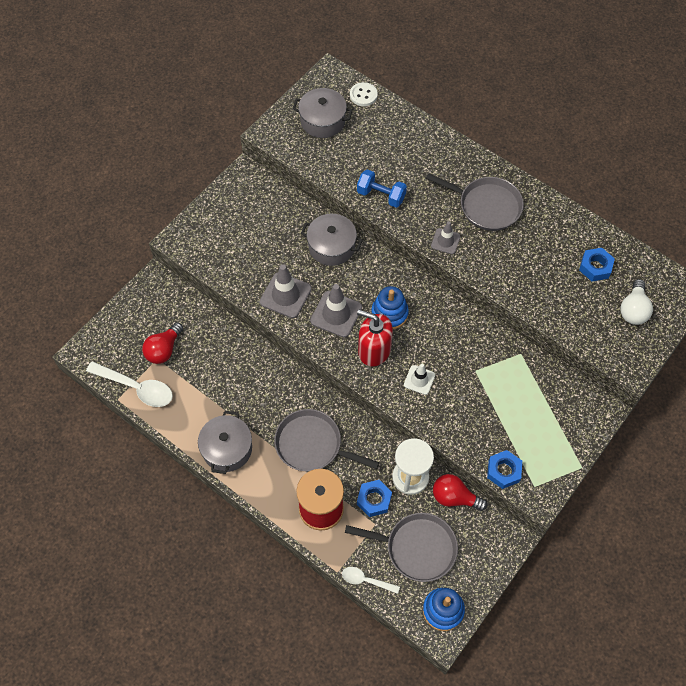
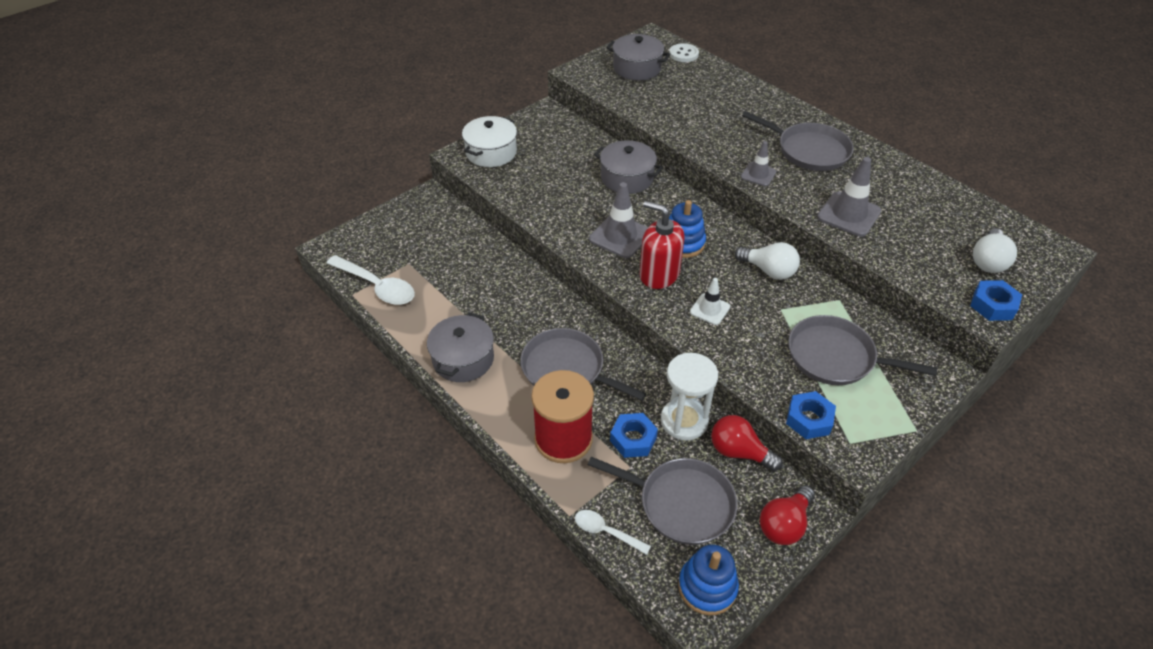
camera: 10 degrees right, 15 degrees down
red light bulb [142,322,183,364] -> red light bulb moved to [760,485,815,545]
grey traffic cone [260,264,312,318] -> grey traffic cone moved to [817,157,882,237]
blue dumbbell [357,169,407,208] -> none
blue nut [579,248,615,281] -> blue nut moved to [970,280,1022,321]
none -> white pot [462,116,517,167]
none -> white light bulb [735,242,800,280]
none -> grey pan [788,315,937,385]

